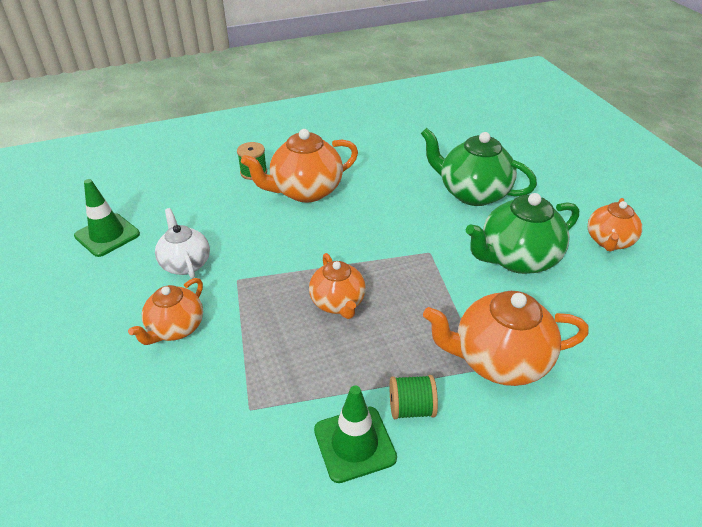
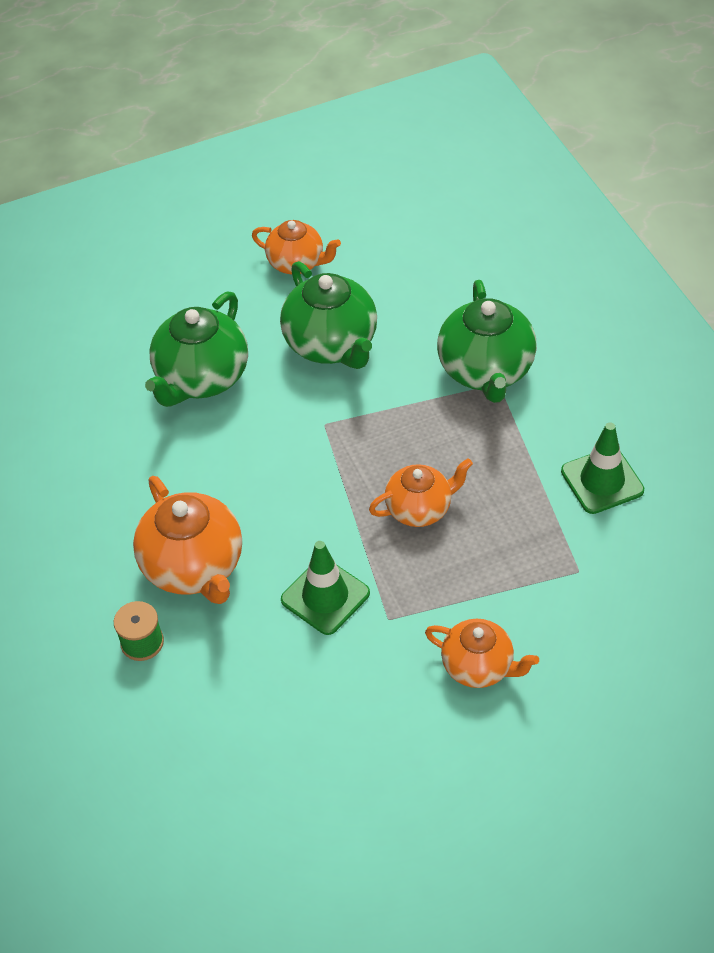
camera: 90 degrees left, 10 degrees up
green traffic cone [74,179,140,257] -> green traffic cone moved to [281,541,370,635]
white teapot [155,208,210,279] -> none
green spool [390,375,438,419] -> none
orange teapot [423,291,589,386] -> green teapot [437,280,537,403]

